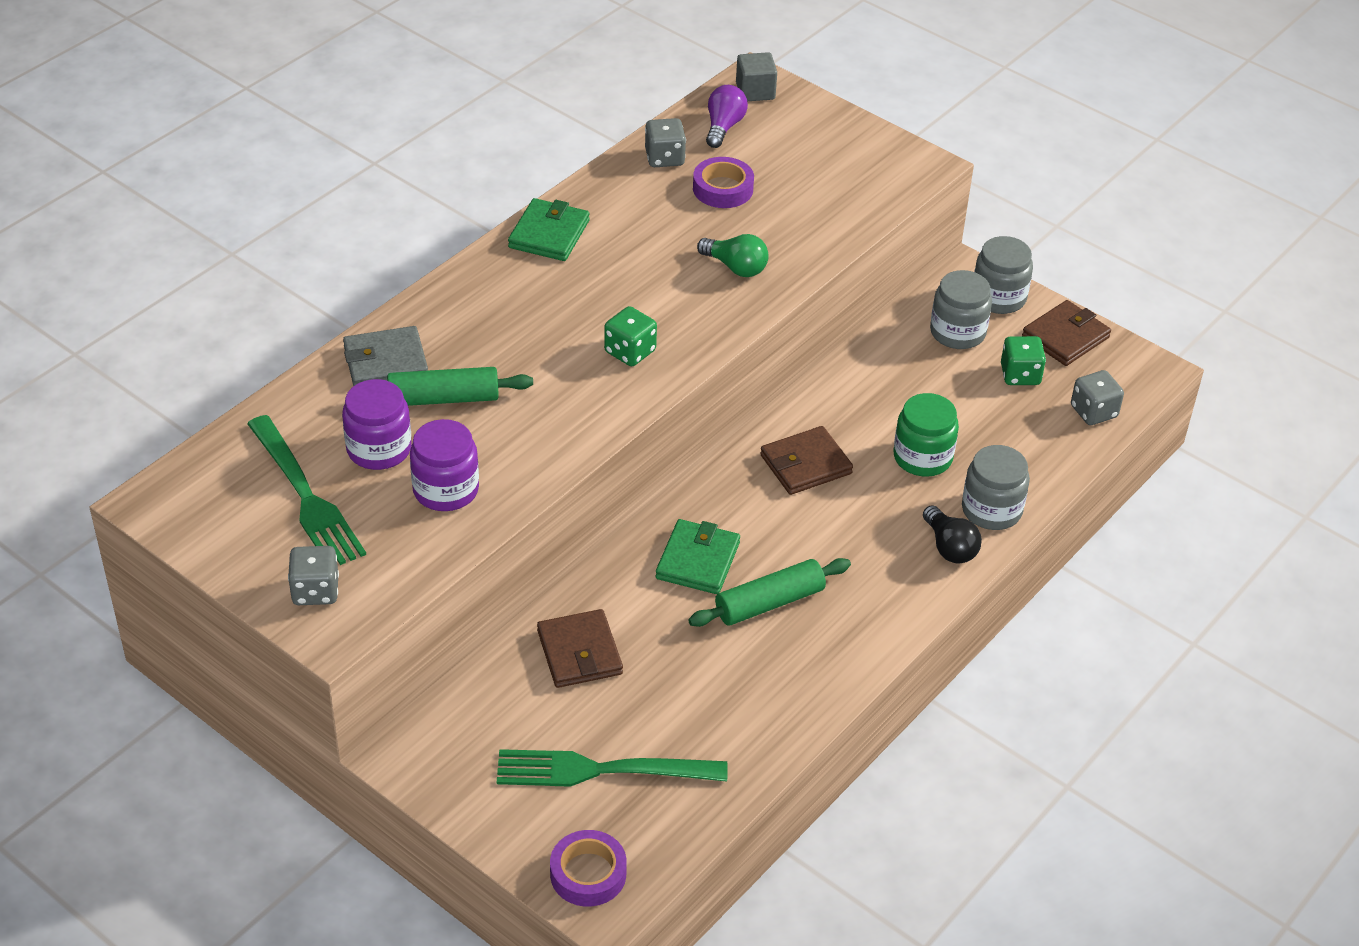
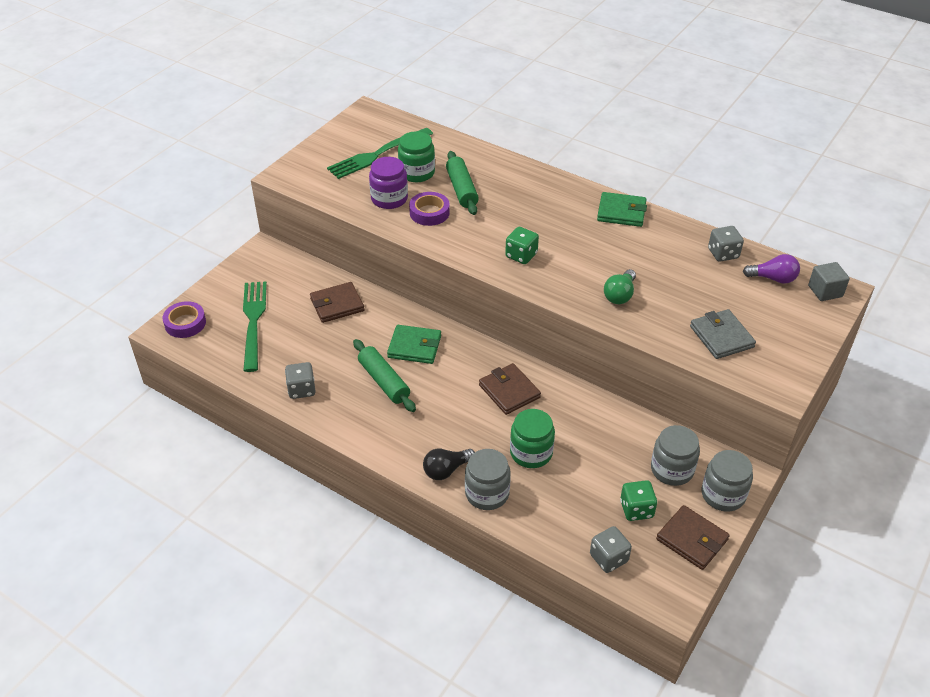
camera: 85 degrees right, 0 degrees up
grey dice [288,546,339,605] -> grey dice moved to [285,362,316,399]
purple jar [342,379,412,470] -> green jar [398,131,435,182]
grey wallet [343,326,428,386] -> grey wallet moved to [690,309,756,359]
purple tape [693,157,754,208] -> purple tape moved to [409,192,450,226]

